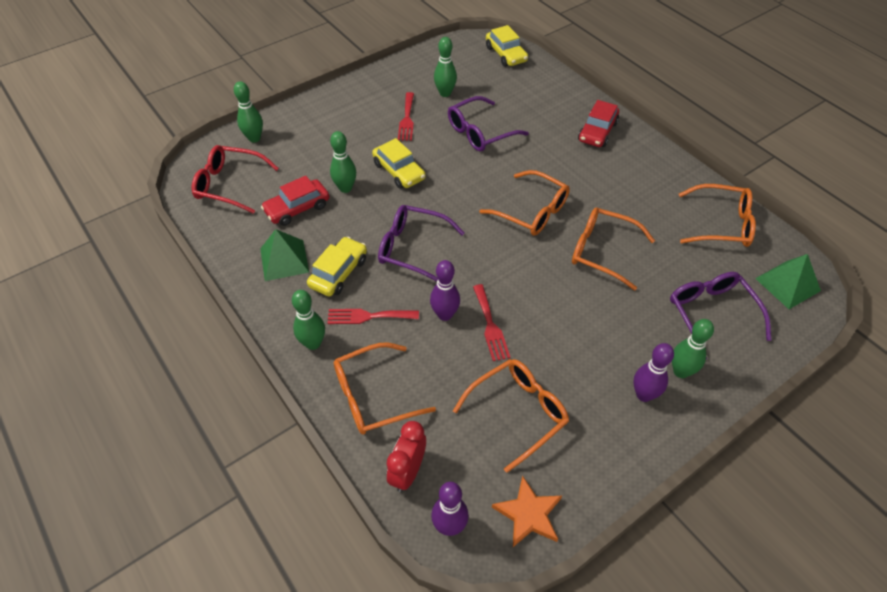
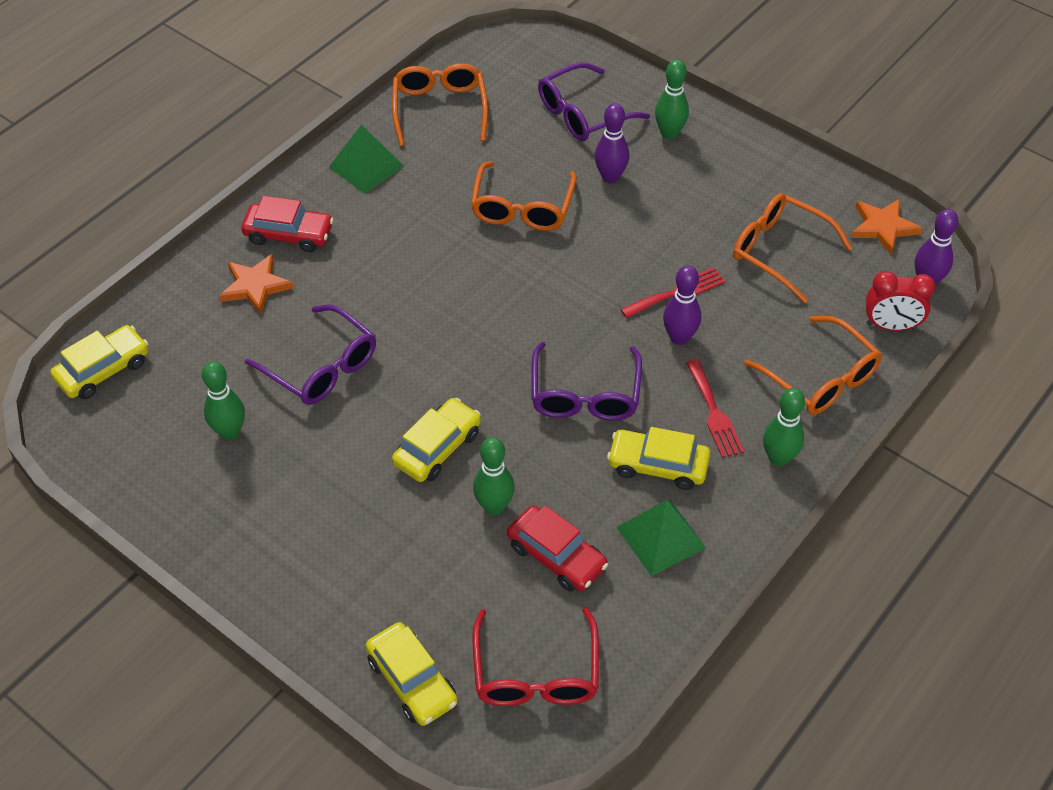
camera: 105 degrees left, 0 degrees up
green bowling pin [234,81,263,143] -> yellow car [366,622,458,726]
red fork [398,92,414,141] -> none
orange glasses [479,170,570,236] -> none
purple bowling pin [633,343,674,402] -> purple bowling pin moved to [595,103,629,183]
green pyramid [755,254,821,309] -> green pyramid moved to [329,124,404,194]
none -> orange star [219,254,294,314]

